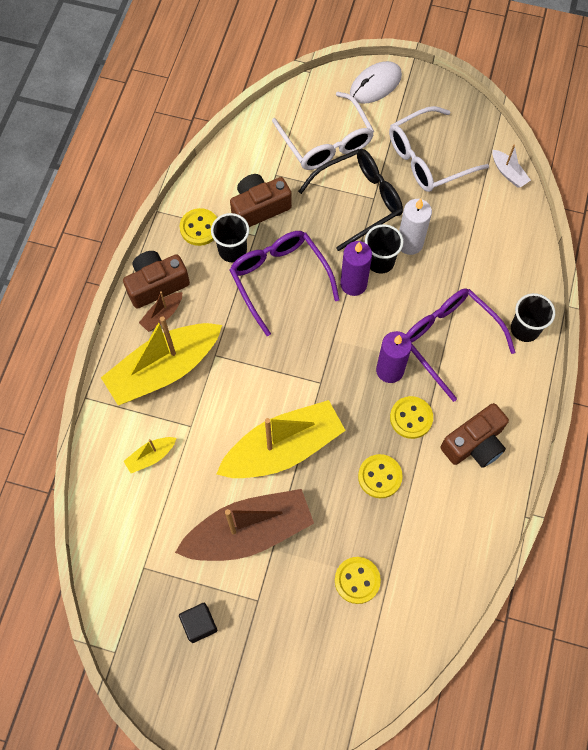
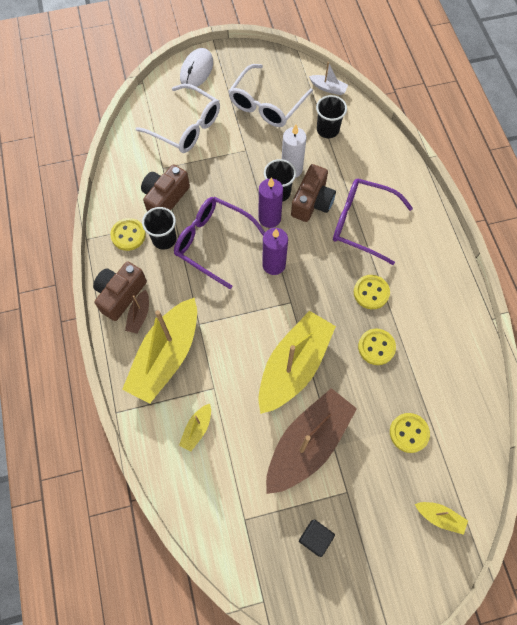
camera: 30 degrees left, 0 degrees up
black glasses [298,149,403,251] -> none
purple candle [376,331,412,383] -> purple candle moved to [262,228,288,275]
brown camera [441,403,509,468] -> brown camera moved to [291,164,336,222]
black cup [511,293,555,342] -> black cup moved to [316,95,347,138]
none -> yellow boat [415,502,468,535]

